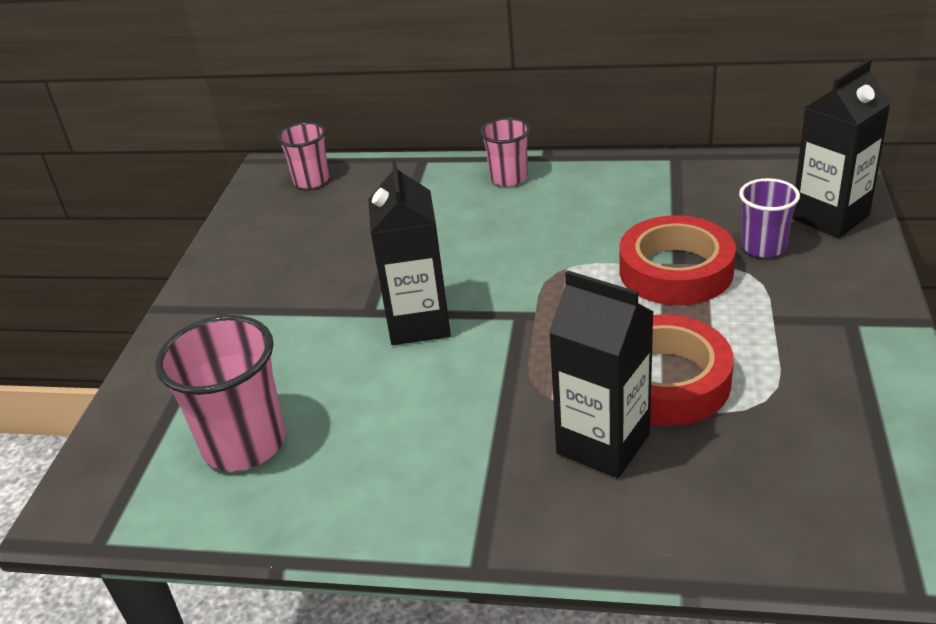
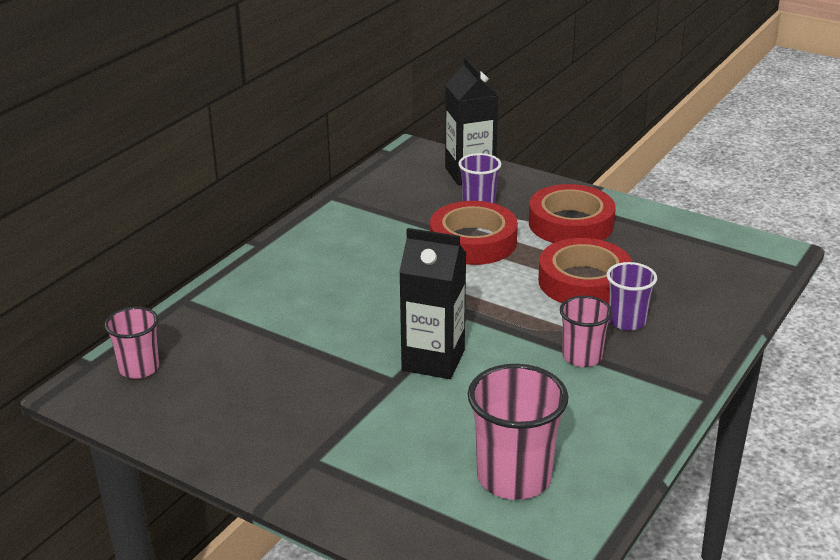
camera: 70 degrees left, 5 degrees down
pink cup [480,118,530,187] -> pink cup moved to [560,296,613,367]
black carton [549,270,654,478] -> purple cup [606,262,657,331]
none -> red tape [529,184,616,243]

